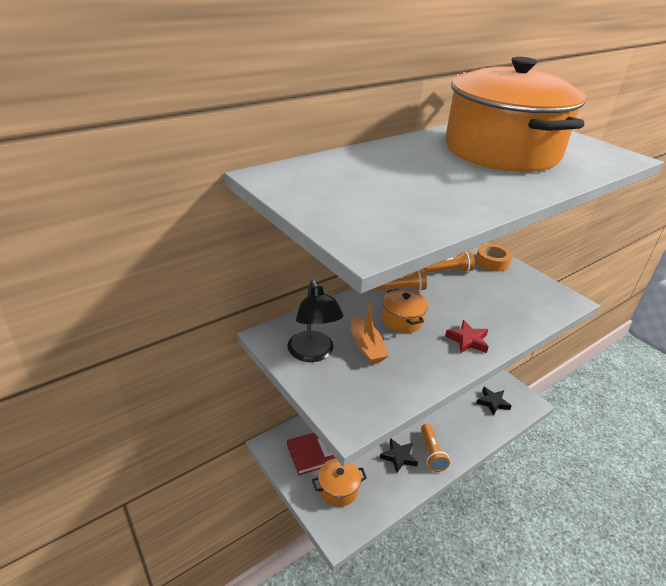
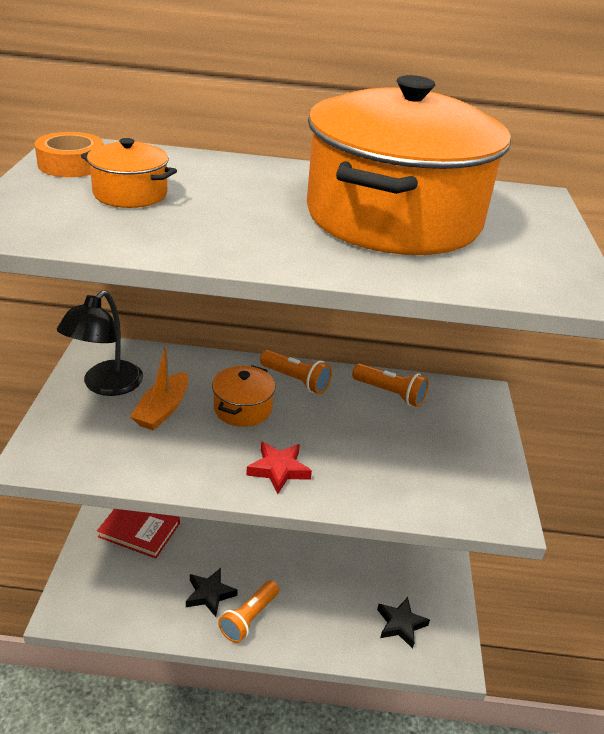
camera: 40 degrees right, 0 degrees up
orange pot [312,459,367,507] -> orange pot moved to [81,138,177,208]
orange tape [476,244,512,272] -> orange tape moved to [35,132,103,177]

